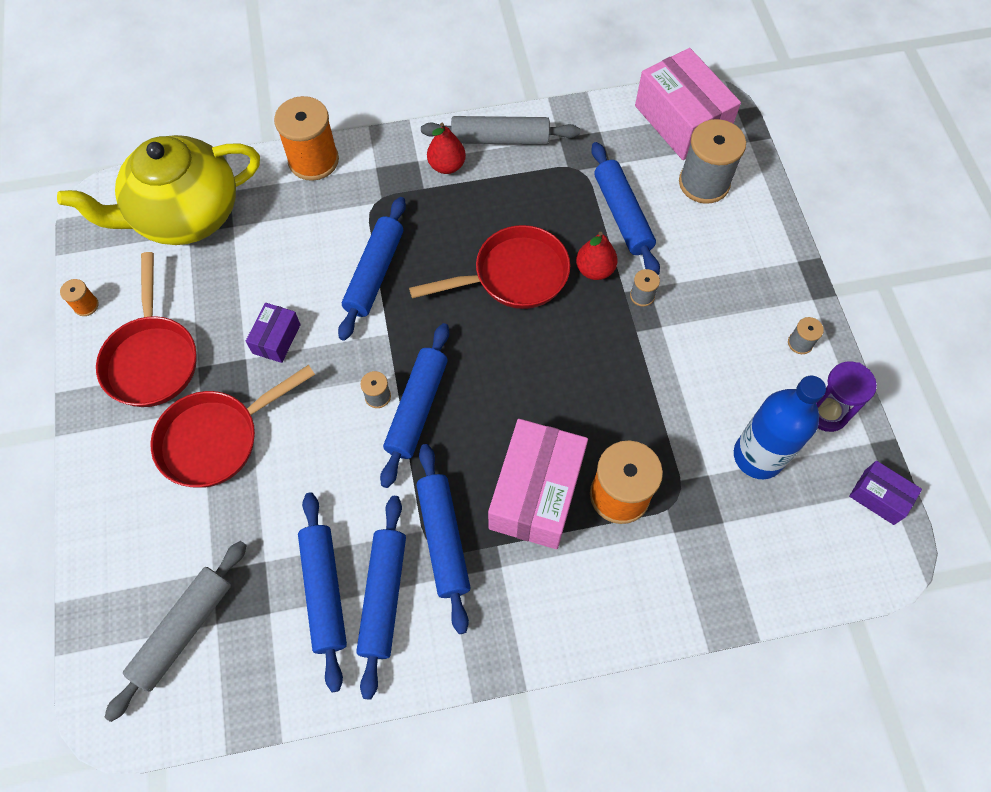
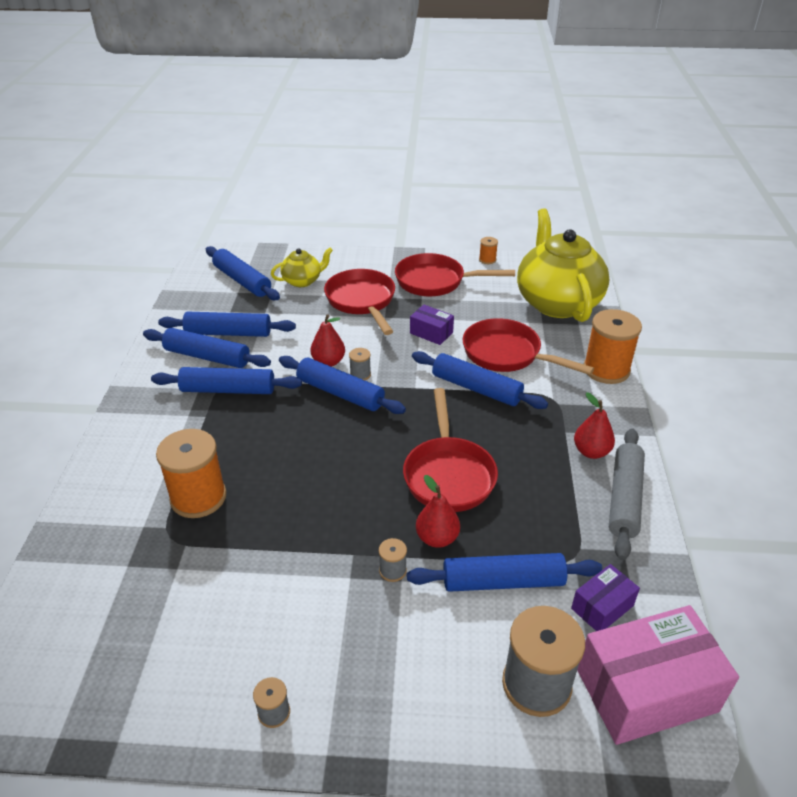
camera: 105 degrees right, 25 degrees down
grey rolling pin [104,541,247,722] -> blue rolling pin [206,246,280,300]
pink box [488,419,588,549] -> none
blue bottle [734,376,826,479] -> none
purple hourglass [816,361,877,432] -> none
purple box [849,461,922,525] -> purple box moved to [571,564,640,631]
none -> yellow teapot [271,248,333,287]
none -> red pear [311,314,345,367]
none -> red pan [463,318,594,375]

